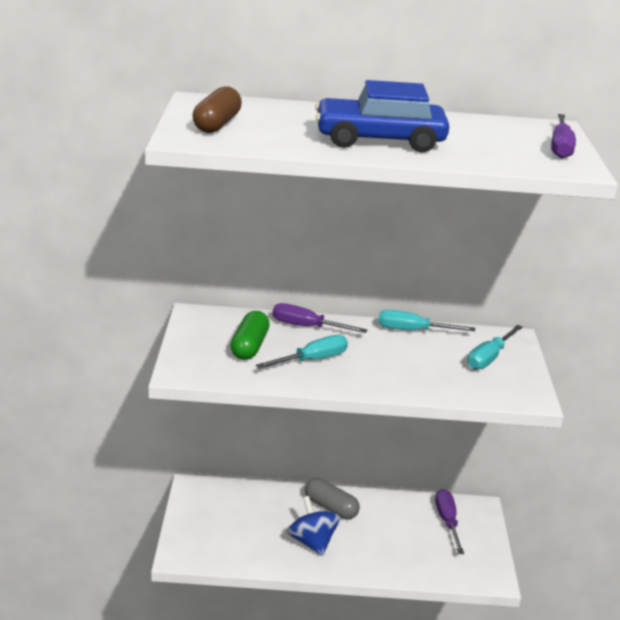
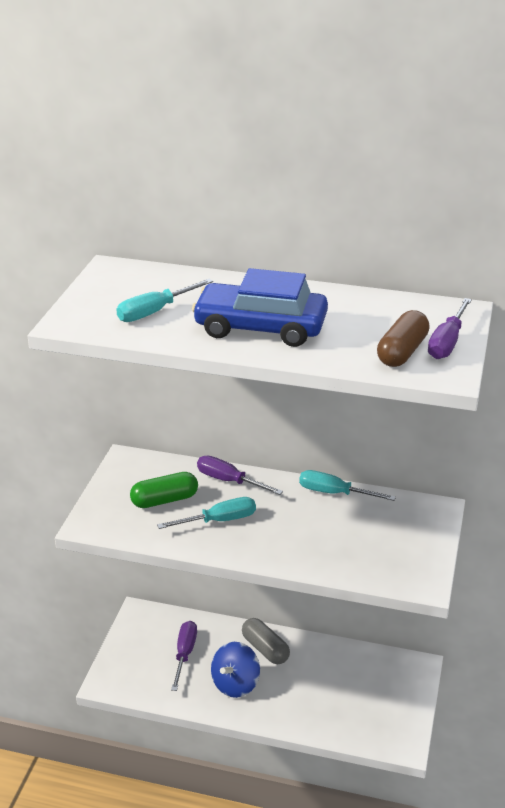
camera: 15 degrees right, 5 degrees up
brown capsule [192,86,242,133] -> brown capsule moved to [377,310,430,367]
green capsule [231,311,270,360] -> green capsule turned 45 degrees clockwise [130,472,198,508]
blue spinning top [287,496,340,556] -> blue spinning top turned 135 degrees counterclockwise [211,642,260,698]
purple screwdriver [435,489,464,554] -> purple screwdriver moved to [171,621,197,691]
turquoise screwdriver [468,325,523,370] -> turquoise screwdriver moved to [116,279,213,322]

